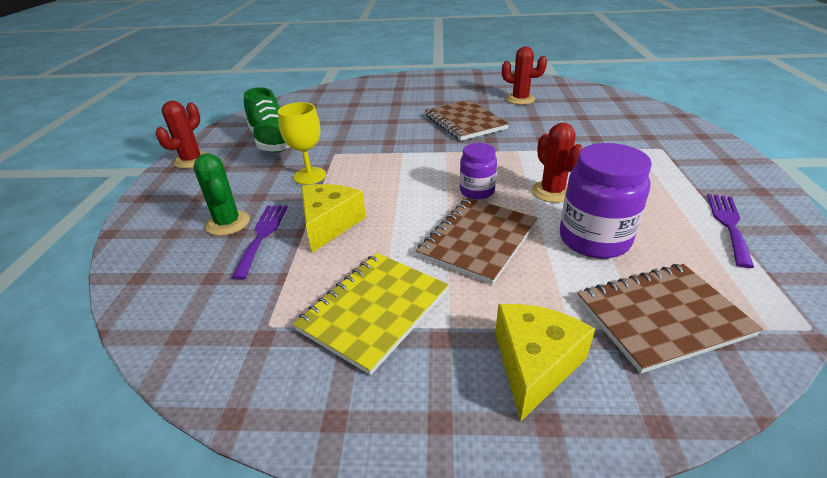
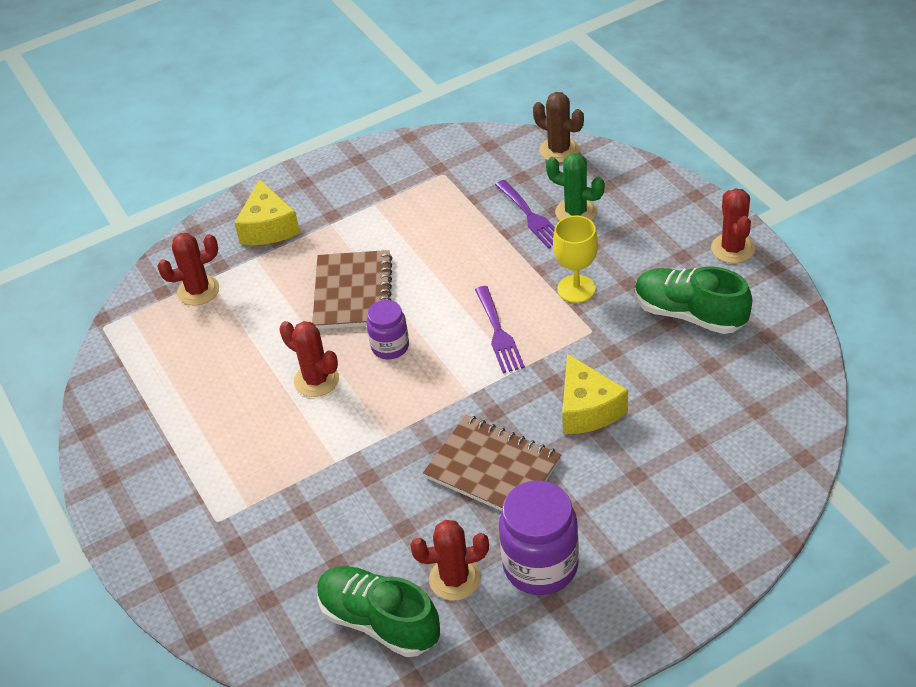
camera: 150 degrees right, 10 degrees up
yellow notebook [293,253,449,375] -> none
yellow cheese [301,184,366,253] -> yellow cheese moved to [562,354,628,434]
purple jar [560,143,652,259] -> purple jar moved to [499,480,579,595]
brown notebook [577,264,763,373] -> red cactus [157,233,219,306]
purple fork [707,194,754,268] -> purple fork moved to [475,286,525,373]
none -> green shoe [317,566,440,657]
none -> brown cactus [533,92,584,163]

